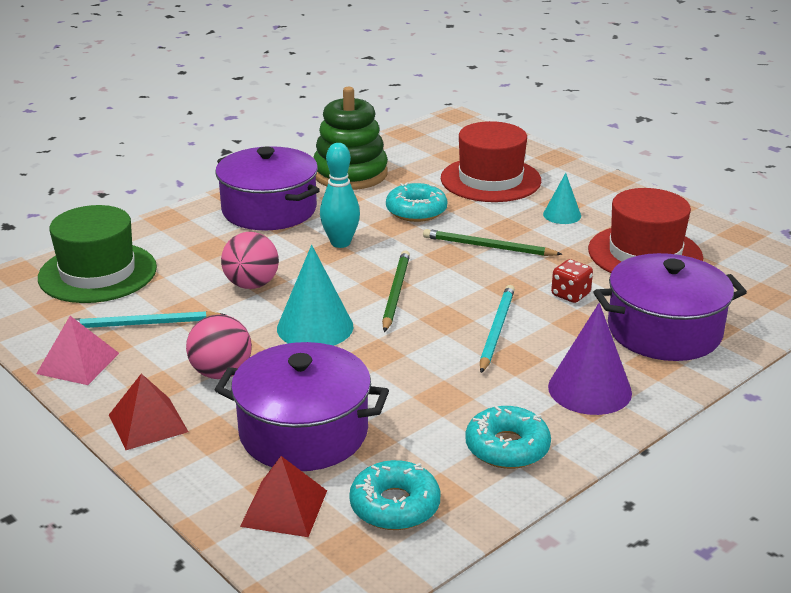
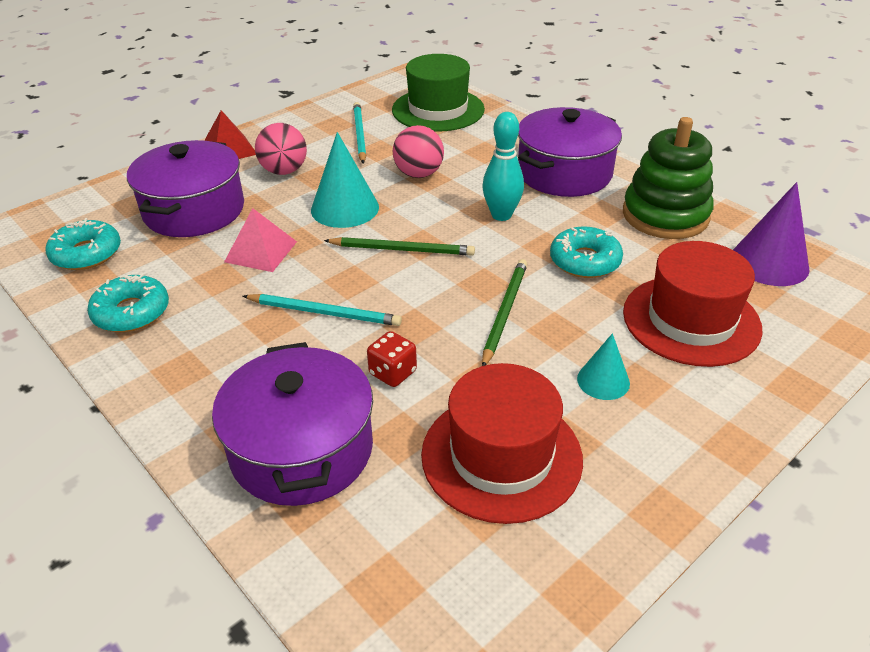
camera: 90 degrees right, 10 degrees up
pink pyramid [36,316,119,385] -> pink pyramid moved to [224,208,297,272]
red pyramid [240,456,327,537] -> none
purple cone [548,303,632,415] -> purple cone moved to [733,182,810,286]

